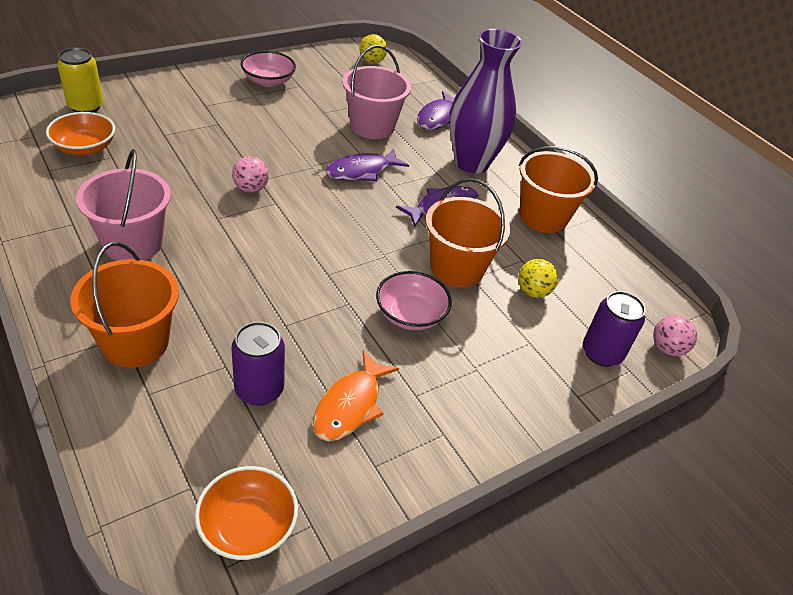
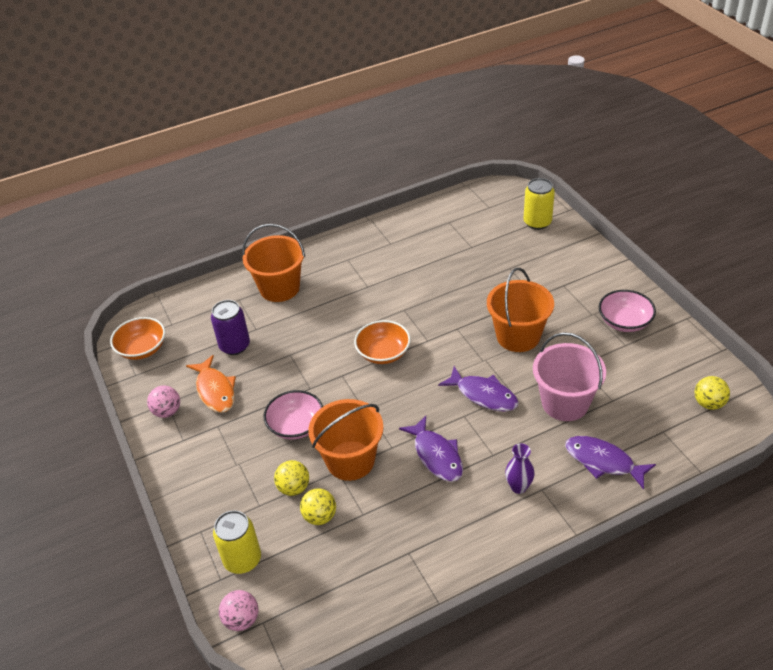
camera: 105 degrees right, 0 degrees up
orange bowl [46,112,115,155] -> orange bowl moved to [354,320,411,364]
pink bucket [76,149,171,261] -> none
pink ball [232,156,269,193] -> pink ball moved to [147,385,180,418]
orange fish [313,350,399,441] -> orange fish turned 150 degrees counterclockwise [186,355,236,413]
purple fish [325,148,409,181] -> purple fish turned 150 degrees clockwise [438,366,519,412]
purple vase [449,29,523,173] -> purple vase [505,443,535,494], size x0.41
orange bucket [519,146,598,233] -> orange bucket moved to [487,268,554,352]
purple can [583,291,646,367] -> yellow can [213,510,261,574]
none -> yellow ball [274,460,309,496]

